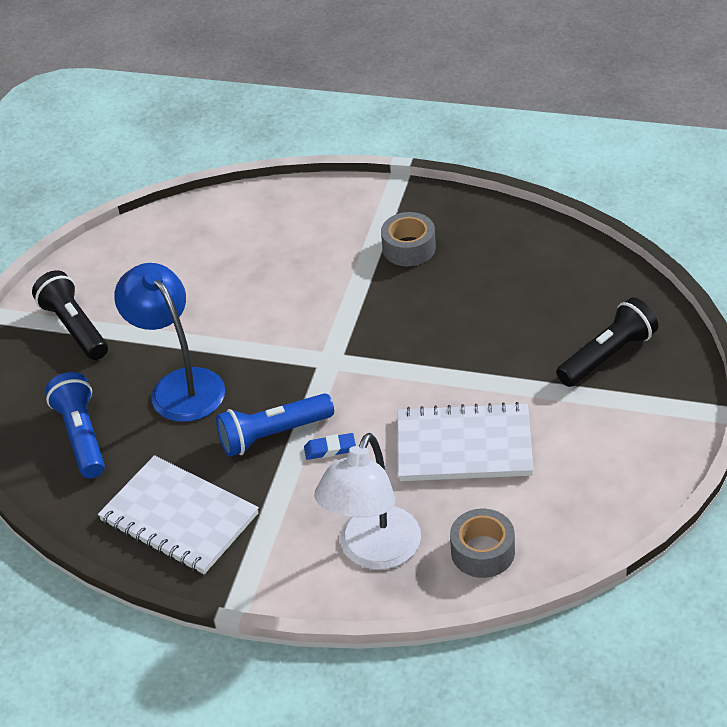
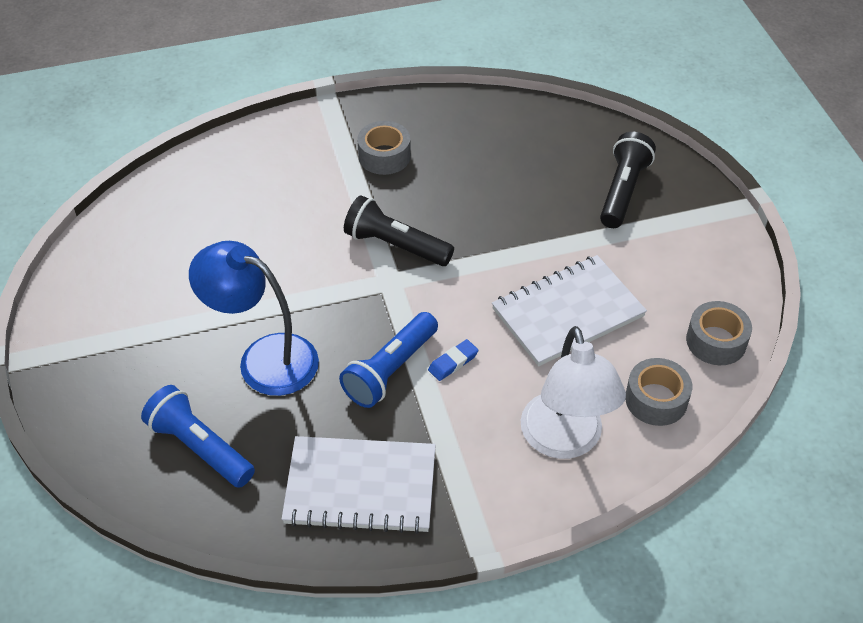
camera: 35 degrees left, 5 degrees up
black flashlight [32,270,108,360] -> black flashlight moved to [344,195,454,266]
none -> grey tape [686,301,752,365]

